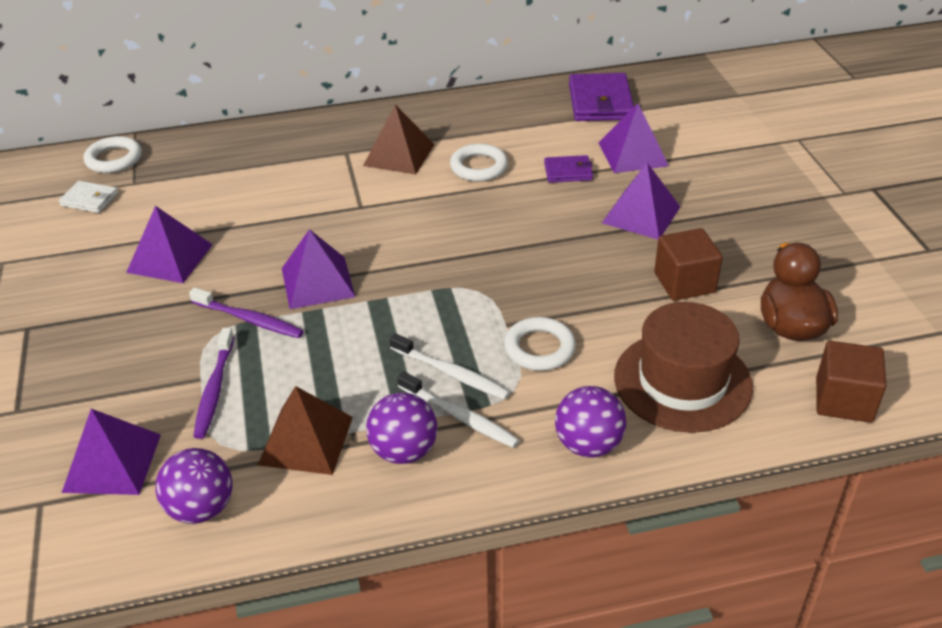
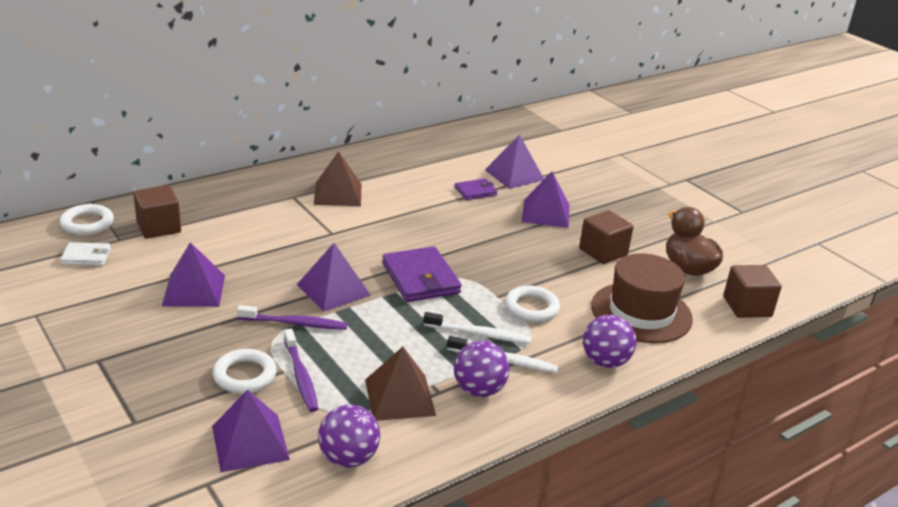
camera: 25 degrees left, 10 degrees down
white ring [450,144,508,182] -> white ring moved to [212,349,277,393]
purple wallet [569,73,634,121] -> purple wallet moved to [382,246,462,302]
none -> brown cube [133,185,181,239]

